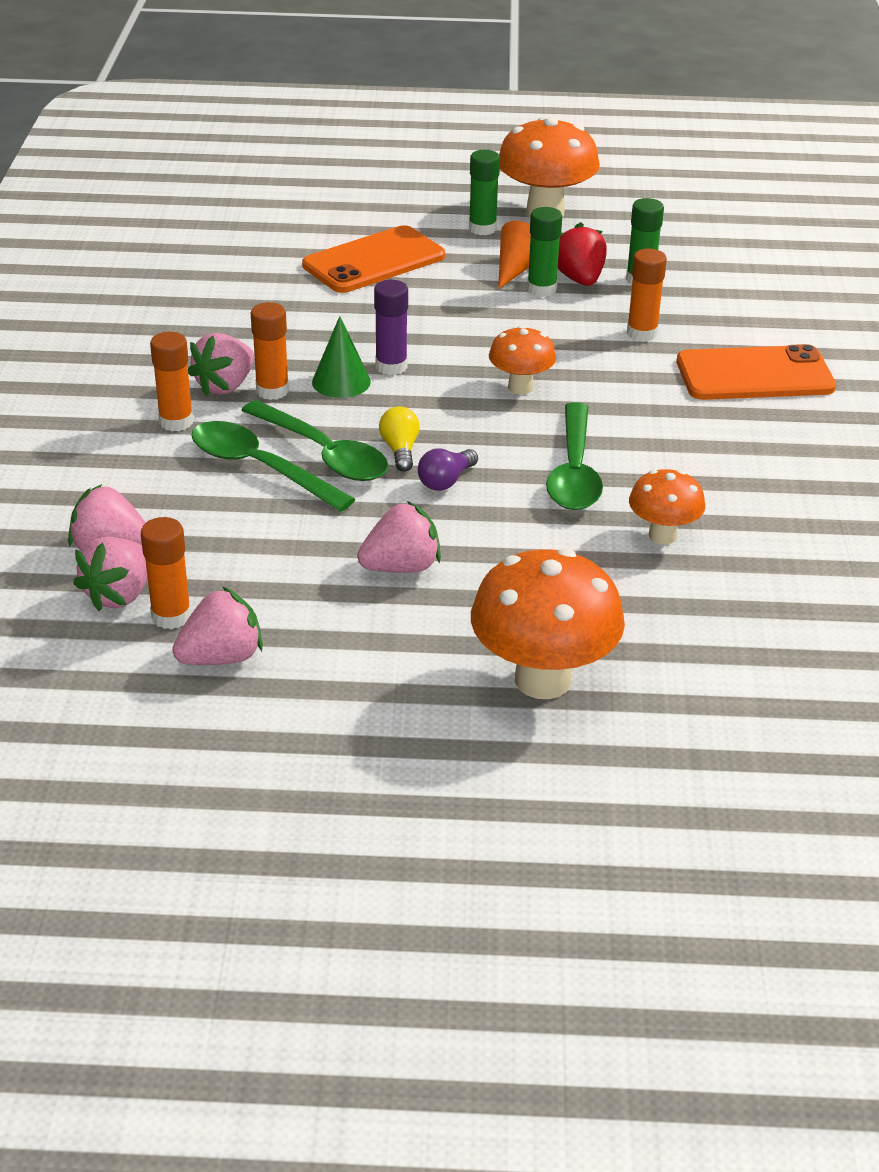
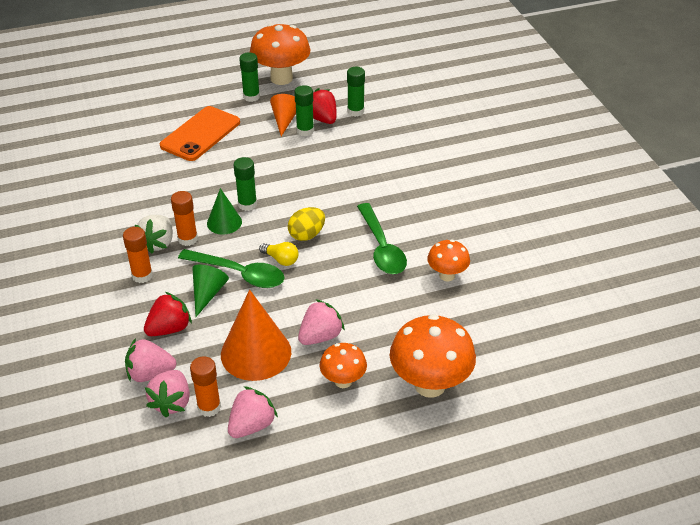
camera: 20 degrees left, 5 degrees up
pink strawberry [188,333,254,396] -> white strawberry [135,215,173,254]
green spoon [191,421,355,512] -> green cone [192,265,229,317]
purple glue stick [374,280,408,375] -> green glue stick [234,157,257,211]
yellow light bulb [379,406,420,472] -> yellow light bulb turned 150 degrees clockwise [259,242,299,266]
purple light bulb [418,448,478,491] -> none
orange mushroom [489,325,556,395] -> orange mushroom moved to [320,343,367,388]
orange glue stick [627,249,667,342] -> none
orange phone [677,344,836,400] -> none
none -> red strawberry [144,292,192,336]
none -> orange cone [221,290,291,381]
none -> yellow egg [288,207,325,241]

